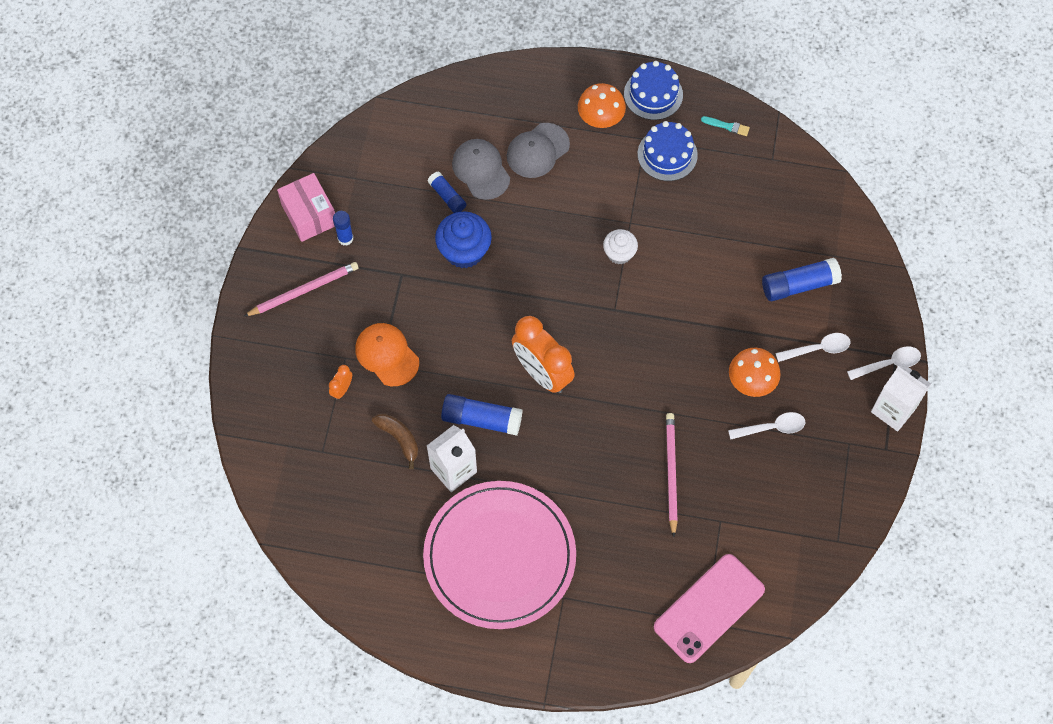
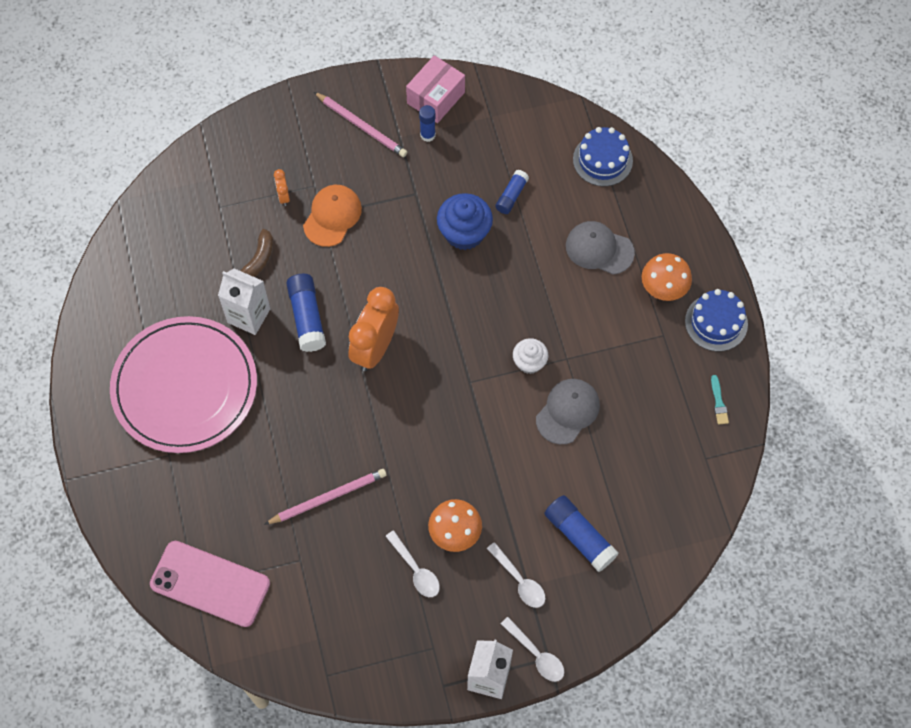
camera: 65 degrees right, 0 degrees up
orange clock [329,365,352,399] -> orange clock turned 105 degrees counterclockwise [274,169,290,206]
grey cap [452,139,510,200] -> grey cap moved to [536,379,600,444]
blue cake [637,121,698,181] -> blue cake moved to [573,127,633,186]

